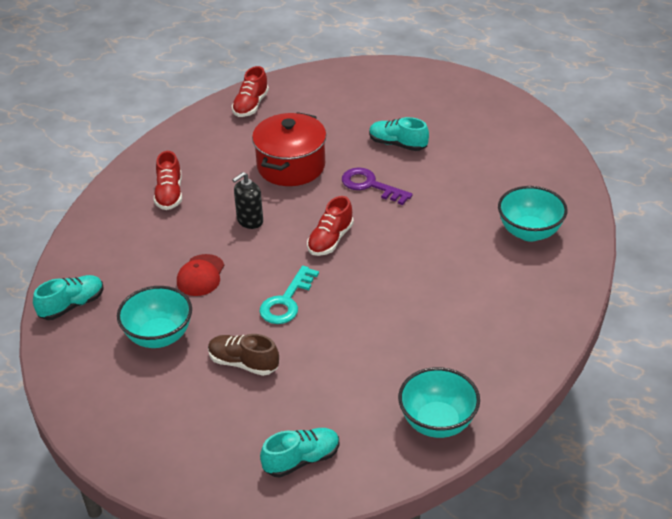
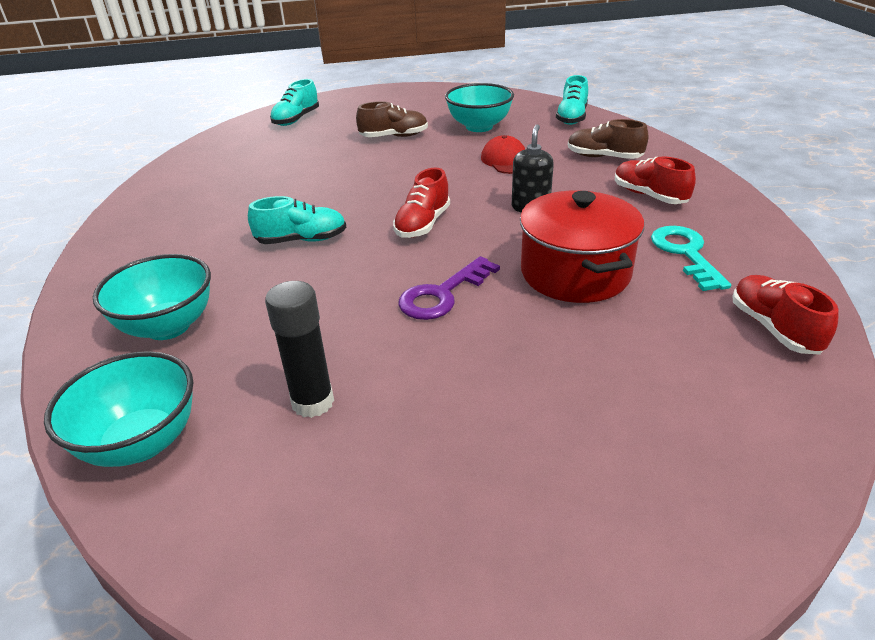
camera: 145 degrees right, 5 degrees down
turquoise key [259,266,319,324] -> turquoise key moved to [651,226,731,291]
red shoe [307,196,354,256] -> red shoe turned 150 degrees counterclockwise [393,168,450,238]
purple key [342,167,413,205] -> purple key turned 135 degrees clockwise [398,256,500,320]
turquoise shoe [369,117,429,151] -> turquoise shoe moved to [248,196,346,244]
turquoise bowl [398,367,480,438] -> turquoise bowl moved to [44,351,193,467]
none -> black glue stick [265,281,334,418]
none -> brown shoe [568,119,649,159]

